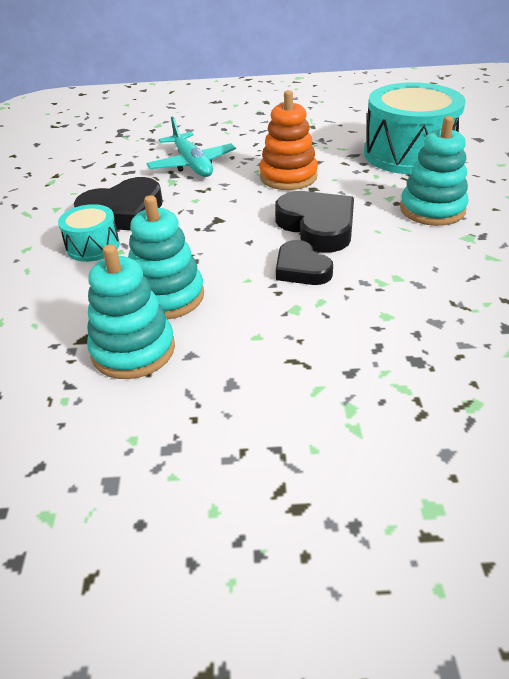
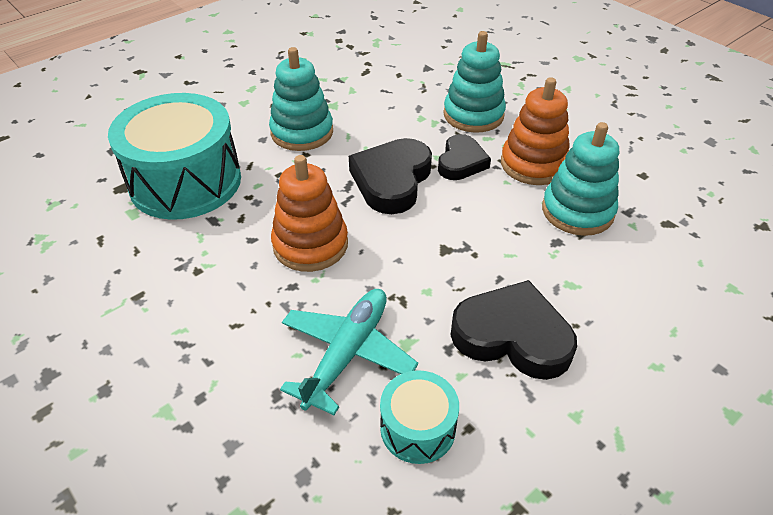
camera: 130 degrees left, 5 degrees up
turquoise drum [58,204,120,262] -> turquoise drum moved to [380,370,459,464]
turquoise stacking toy [87,244,175,379] -> turquoise stacking toy moved to [443,31,506,133]
none -> orange stacking toy [501,77,570,185]

